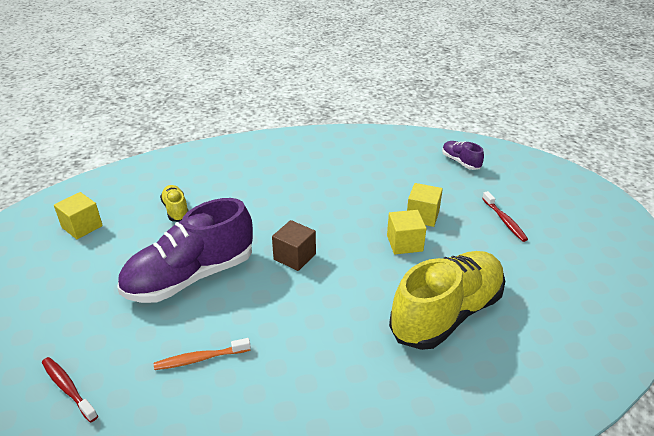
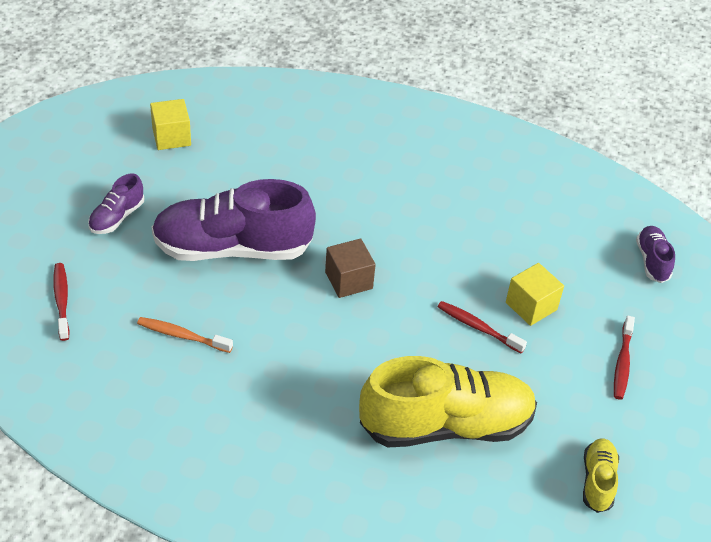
camera: 30 degrees right, 10 degrees up
yellow shoe [160,185,188,222] -> yellow shoe moved to [583,438,619,513]
yellow cube [387,210,427,254] -> red toothbrush [438,301,527,353]
none -> purple shoe [88,174,144,234]

